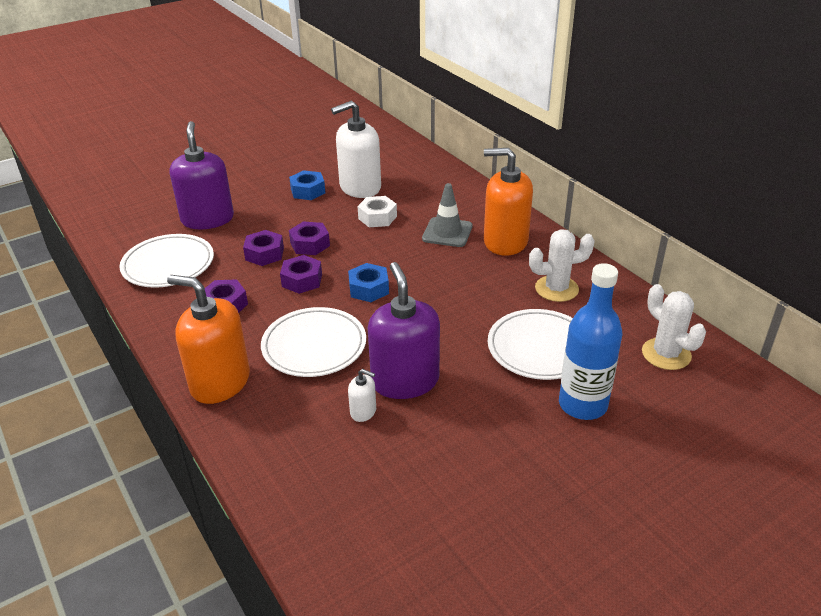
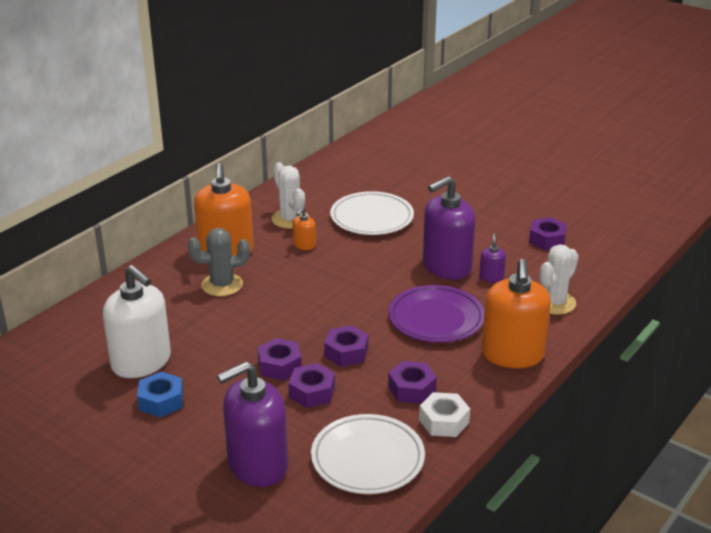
camera: 110 degrees left, 5 degrees down
white plate [261,307,366,377] -> purple plate [388,285,484,343]
blue nut [348,263,389,302] -> none
white soap dispenser [348,369,376,422] -> purple soap dispenser [479,234,506,282]
white nut [358,196,397,227] -> white nut moved to [419,392,470,437]
grey traffic cone [422,183,472,247] -> grey cactus [188,228,250,296]
blue bottle [559,263,622,420] -> none
white cactus [642,284,706,370] -> white cactus moved to [539,244,579,315]
none -> orange soap dispenser [293,208,316,250]
none -> purple nut [529,217,567,250]

